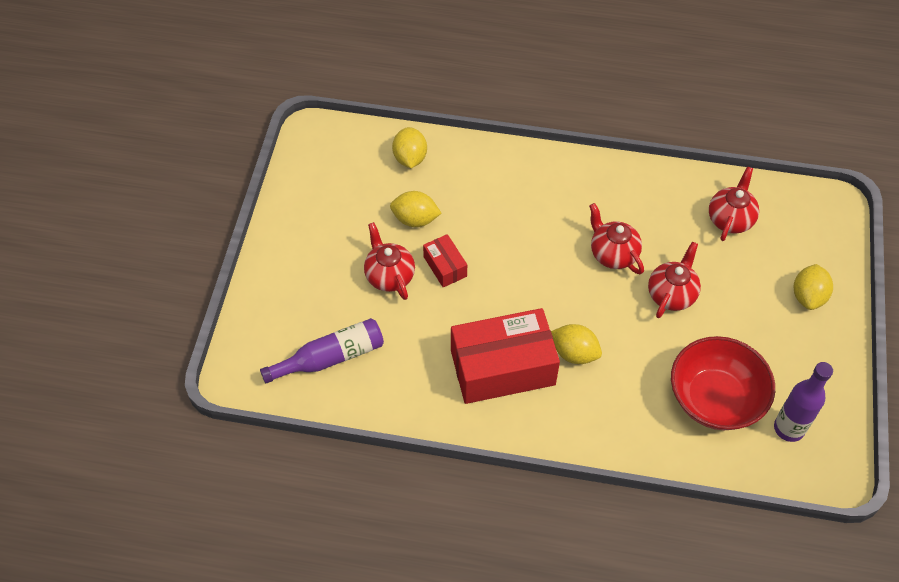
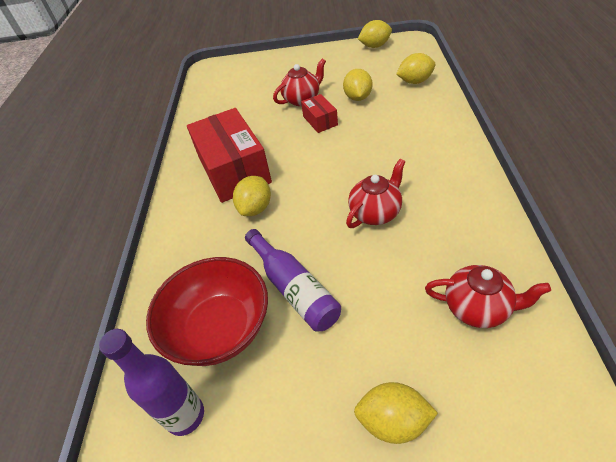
camera: 85 degrees right, 10 degrees down
purple bottle [260,318,384,384] -> purple bottle moved to [245,229,341,331]
red box [423,234,467,287] -> red box turned 75 degrees counterclockwise [301,94,338,133]
red teapot [648,242,701,318] -> none
none -> yellow lemon [358,20,392,48]

